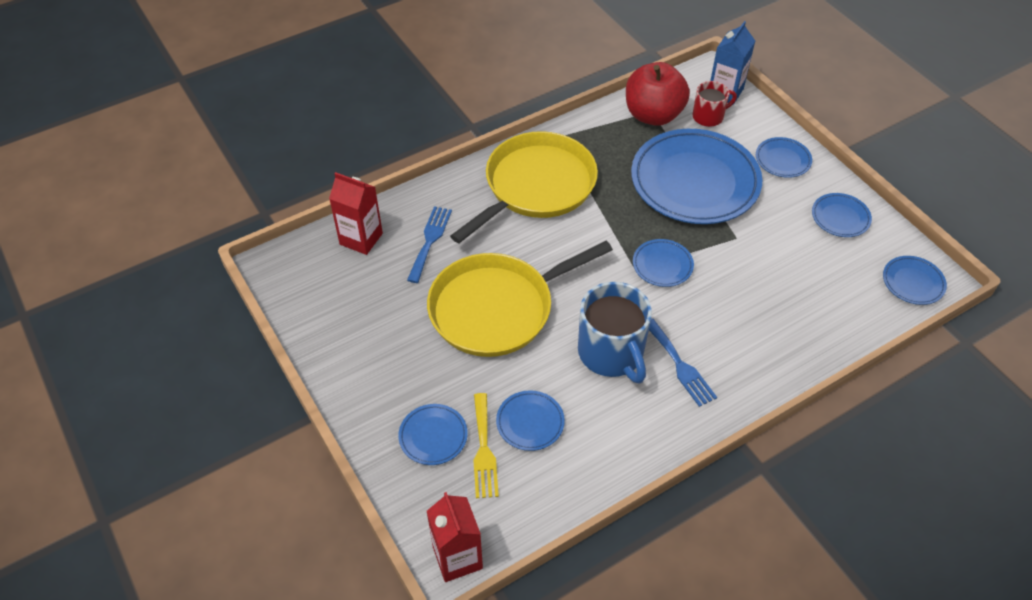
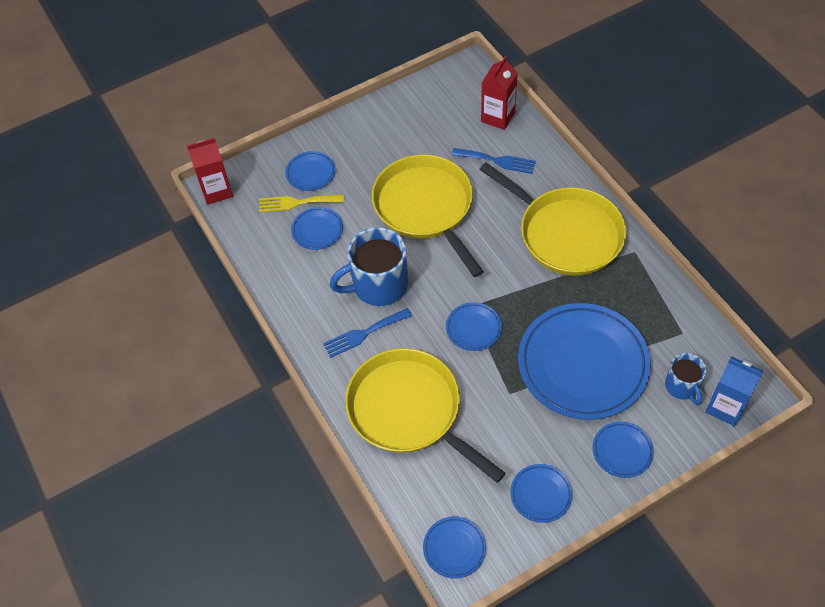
camera: 95 degrees right, 5 degrees up
red apple [626,62,690,126] -> none
red mug [692,81,737,127] -> blue mug [665,353,706,405]
none -> yellow pan [345,348,506,483]

